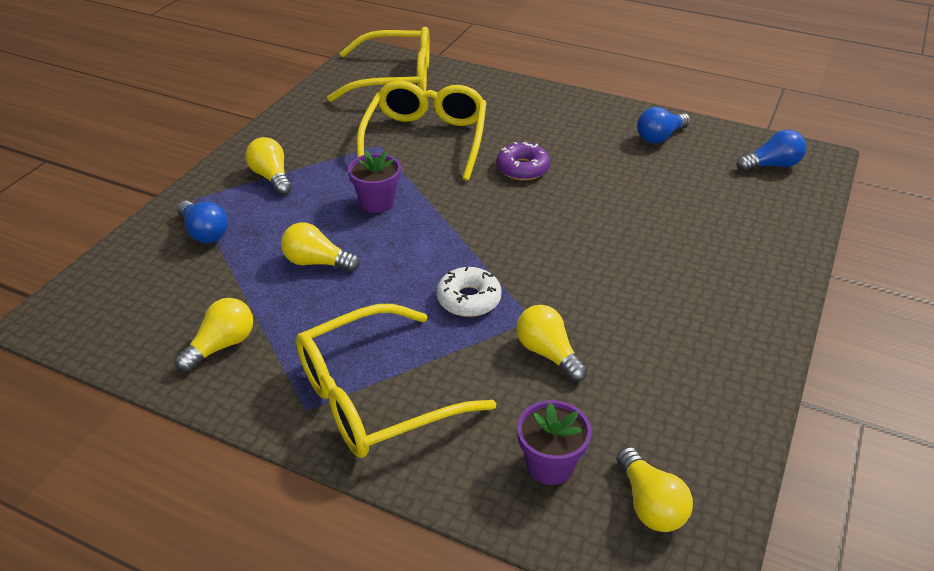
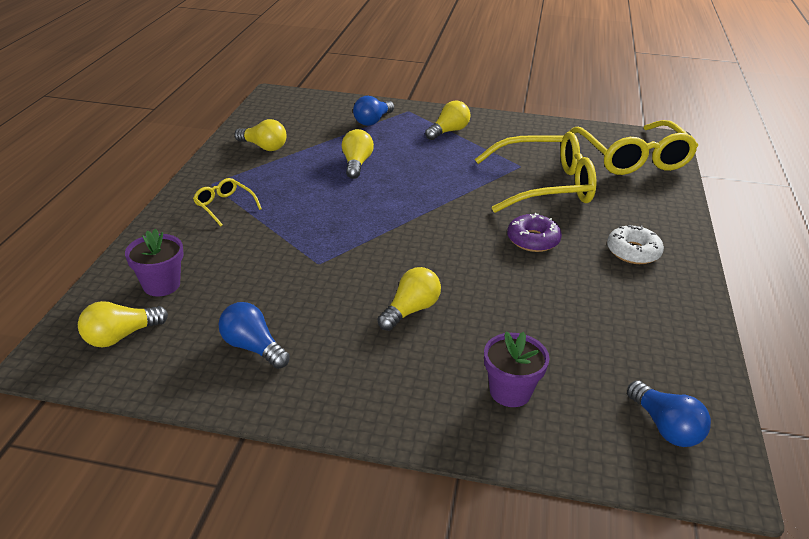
camera: 75 degrees right, 5 degrees down
yellow glasses [296,304,496,458] -> yellow glasses [193,178,262,226], size x0.45
purple flower pot [348,150,401,213] -> purple flower pot moved to [484,332,549,407]
white donut [436,267,502,317] -> white donut moved to [607,225,664,264]
yellow light bulb [516,305,588,382] -> yellow light bulb moved to [378,267,441,331]
blue light bulb [637,107,691,143] -> blue light bulb moved to [219,302,290,369]

